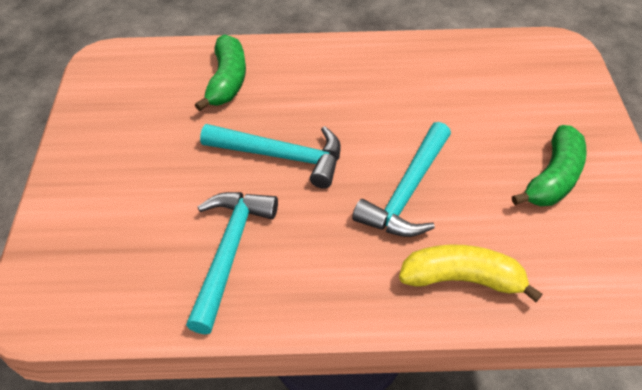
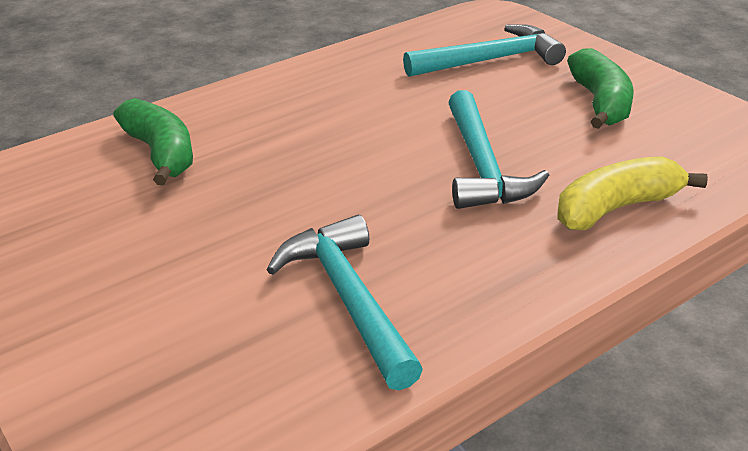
camera: 35 degrees left, 15 degrees down
turquoise hammer [200,124,341,189] -> turquoise hammer moved to [403,24,566,77]

